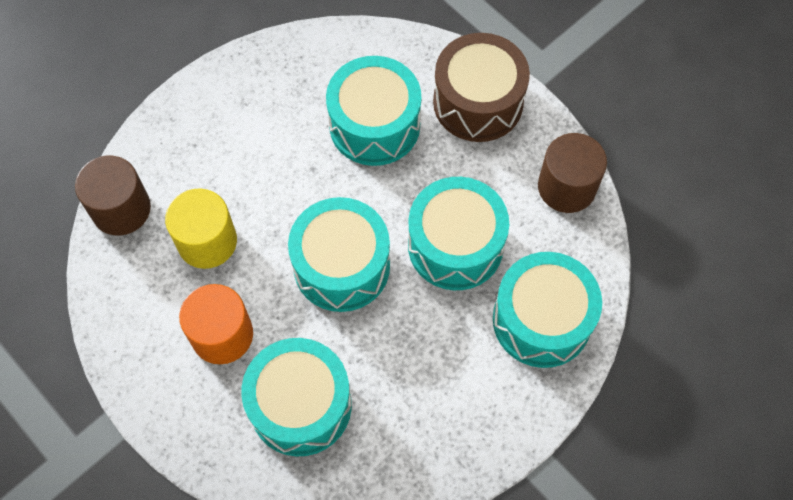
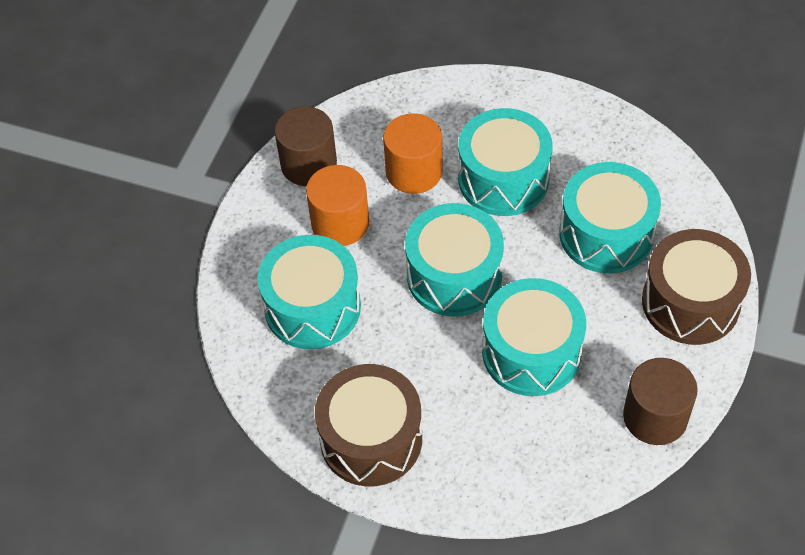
camera: 65 degrees right, 10 degrees down
brown cylinder [75,155,151,236] -> brown cylinder moved to [275,106,337,186]
yellow cylinder [165,189,237,269] -> orange cylinder [383,113,443,194]
turquoise drum [493,252,602,368] -> turquoise drum moved to [458,108,552,216]
none -> brown drum [315,364,422,486]

